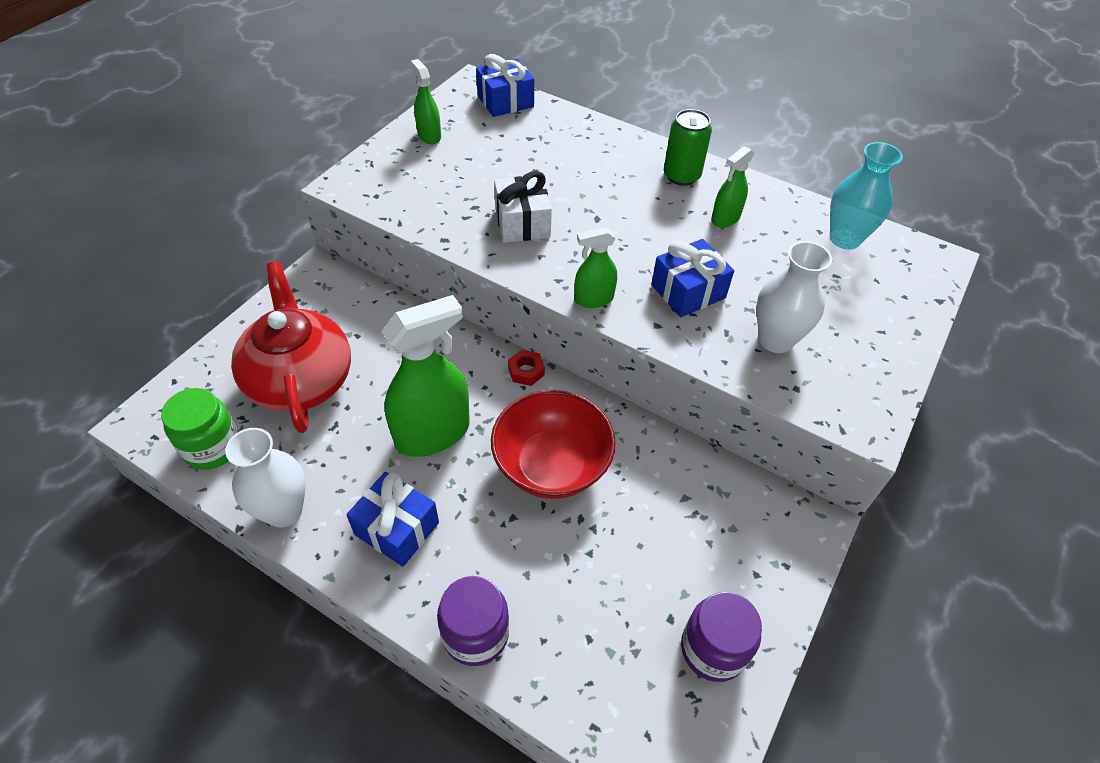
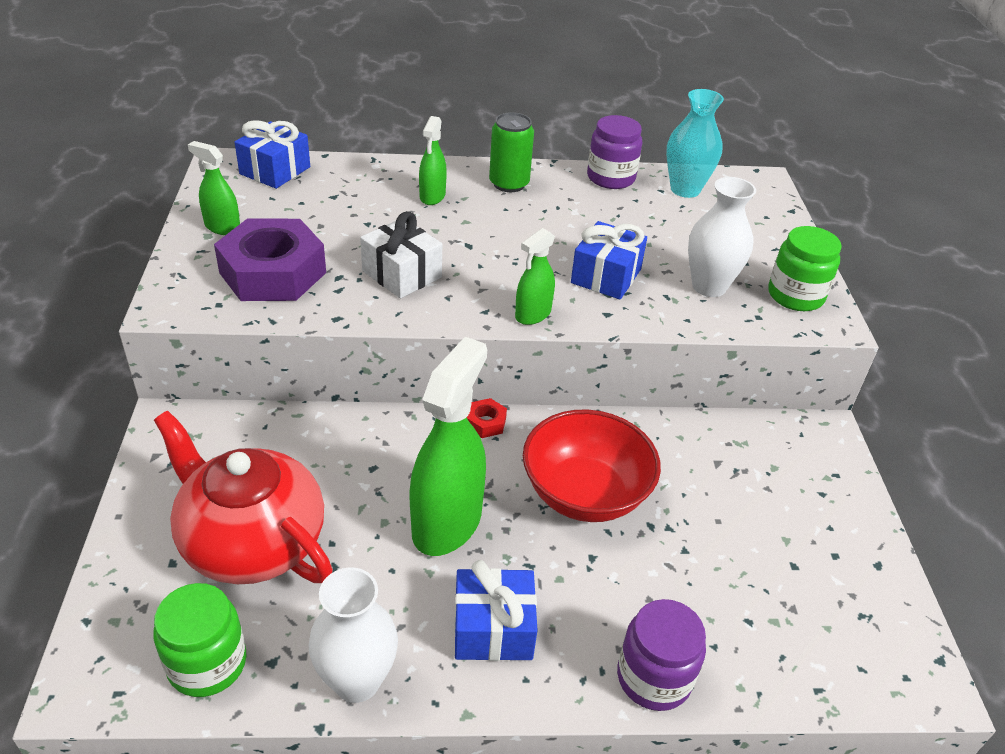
camera: 35 degrees left, 10 degrees down
purple jar [681,592,762,682] -> purple jar moved to [587,115,642,189]
green spray bottle [711,146,754,228] -> green spray bottle moved to [419,116,447,205]
none -> purple nut [214,219,326,301]
none -> green jar [768,226,842,311]

